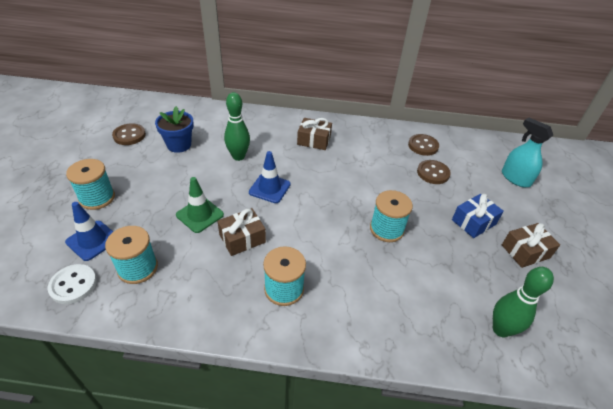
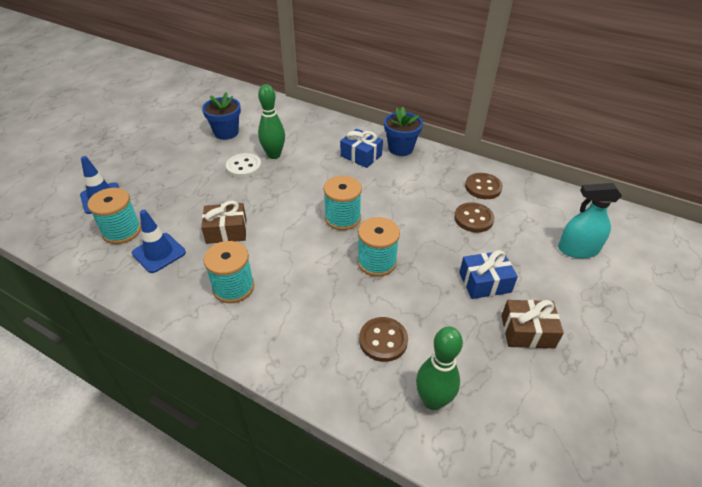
camera: 25 degrees right, 0 degrees up
white button [48,264,97,304] -> white button moved to [226,153,262,178]
turquoise spool [66,159,115,210] -> turquoise spool moved to [324,176,362,230]
brown button [112,123,146,145] -> brown button moved to [359,317,408,362]
green traffic cone [176,177,224,233] -> none
blue traffic cone [249,151,291,203] -> blue traffic cone moved to [132,210,186,273]
brown gift [297,118,332,150] -> blue gift [340,129,383,168]
turquoise spray bottle [502,118,553,187] -> turquoise spray bottle turned 75 degrees counterclockwise [558,183,622,258]
none -> blue flower pot [384,107,423,156]

